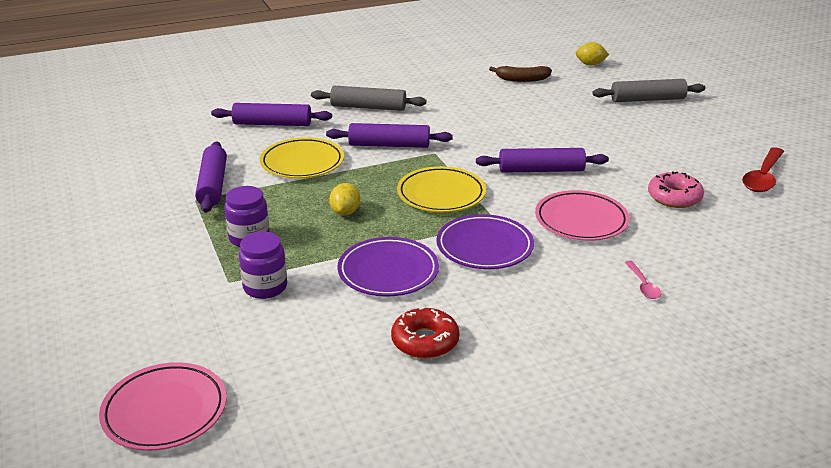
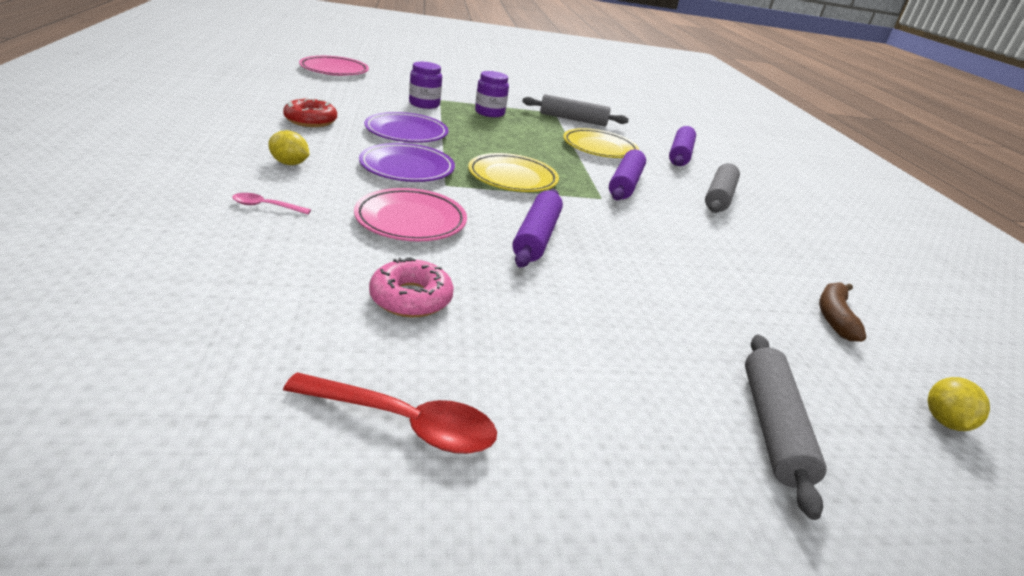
camera: 100 degrees right, 0 degrees up
purple rolling pin [195,142,227,213] -> grey rolling pin [522,94,629,126]
yellow lemon [329,183,361,215] -> yellow lemon moved to [268,130,310,165]
red spoon [742,147,784,192] -> red spoon turned 150 degrees clockwise [283,372,497,454]

